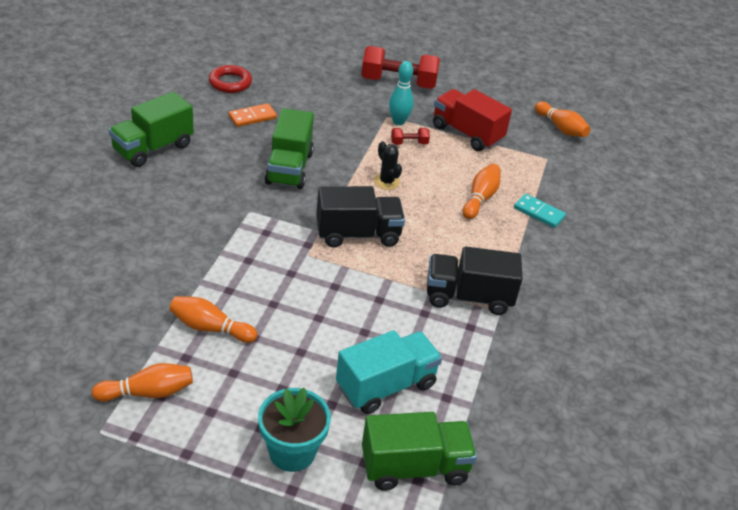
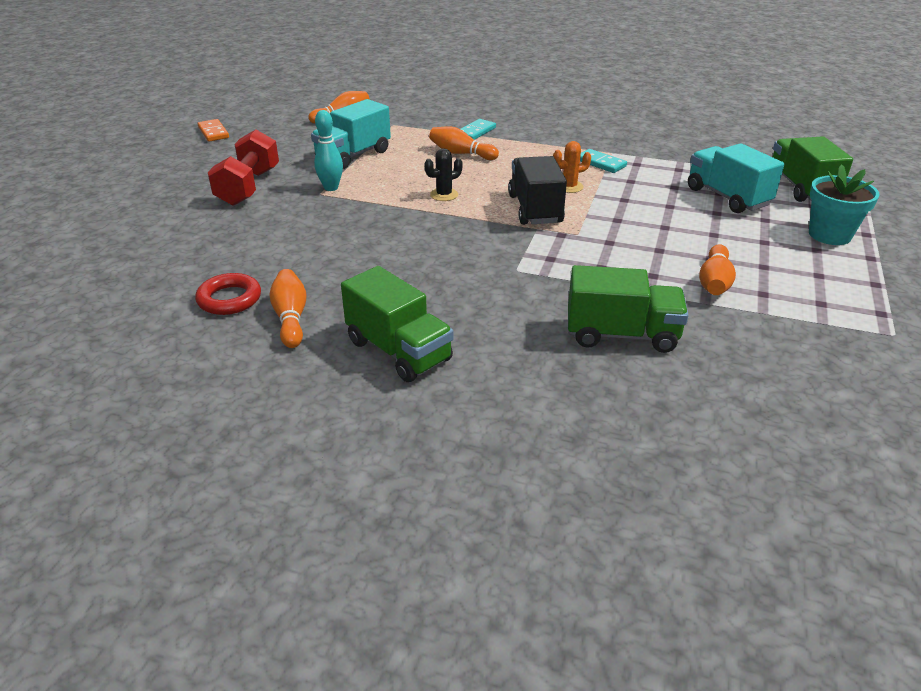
camera: 85 degrees left, 5 degrees down
orange bowling pin [92,363,193,401] -> orange bowling pin moved to [269,269,306,348]
orange domino [229,103,277,127] -> orange domino moved to [198,119,229,141]
green truck [265,108,314,189] -> green truck moved to [568,265,689,353]
red dumbbell [391,128,430,145] -> none
black truck [427,246,523,315] -> turquoise domino [580,149,627,173]
red truck [433,89,512,151] -> turquoise truck [311,99,391,169]
none -> orange cactus [553,141,591,193]

